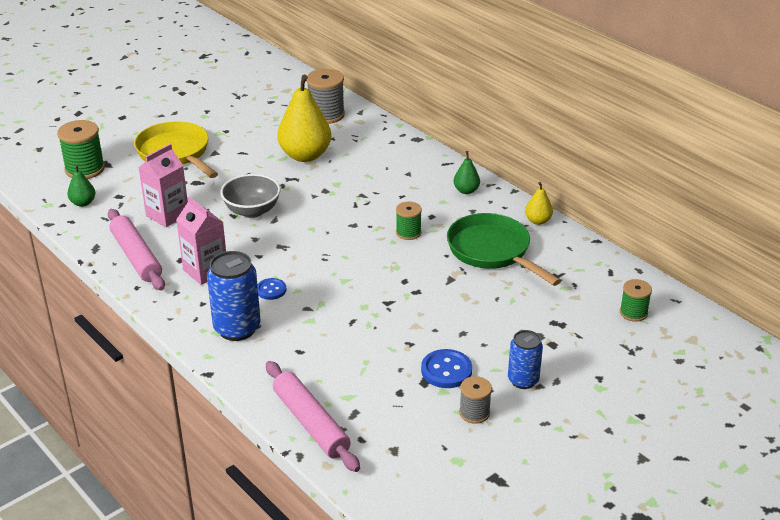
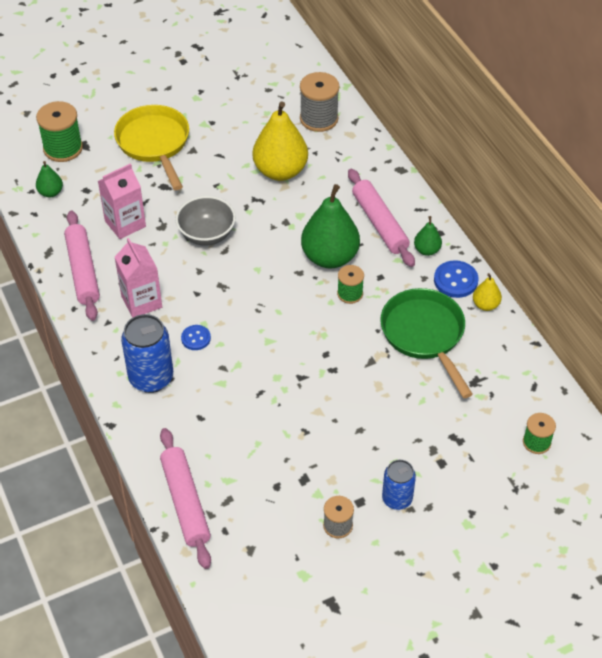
camera: 15 degrees right, 15 degrees up
blue button [421,349,472,388] -> blue button moved to [434,260,479,298]
none -> green pear [301,184,360,269]
none -> pink rolling pin [348,169,415,267]

